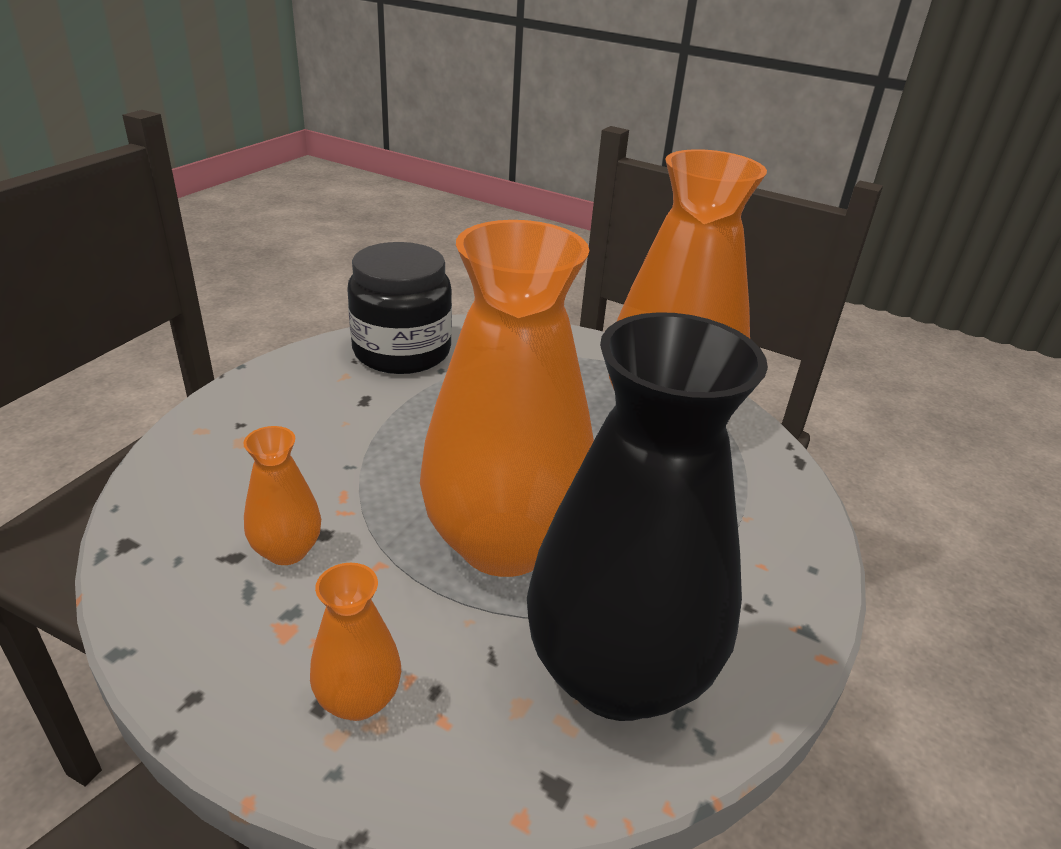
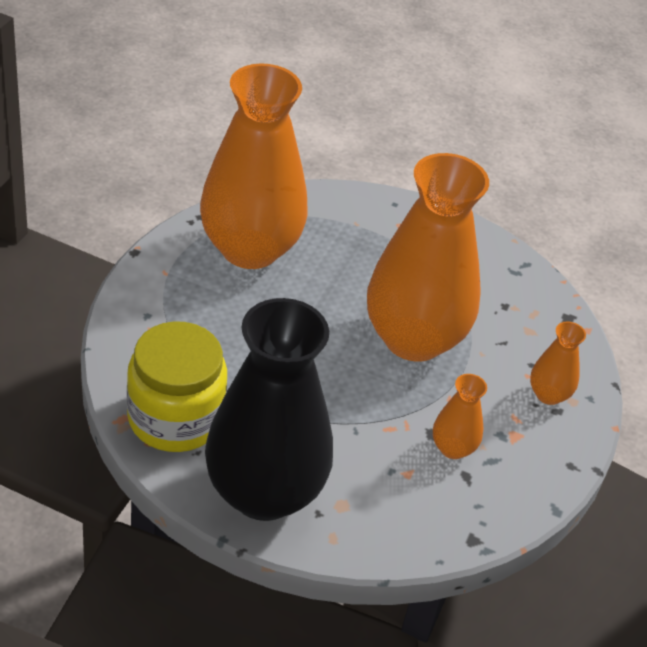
camera: 100 degrees left, 10 degrees up
black jar [348,242,452,374] -> yellow jar [127,321,227,452]
black vase [527,312,768,721] -> black vase moved to [205,298,333,521]

